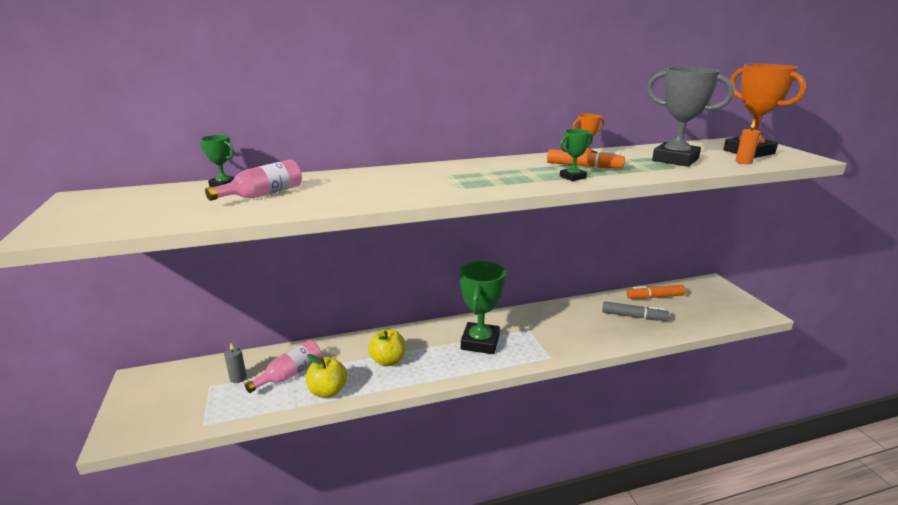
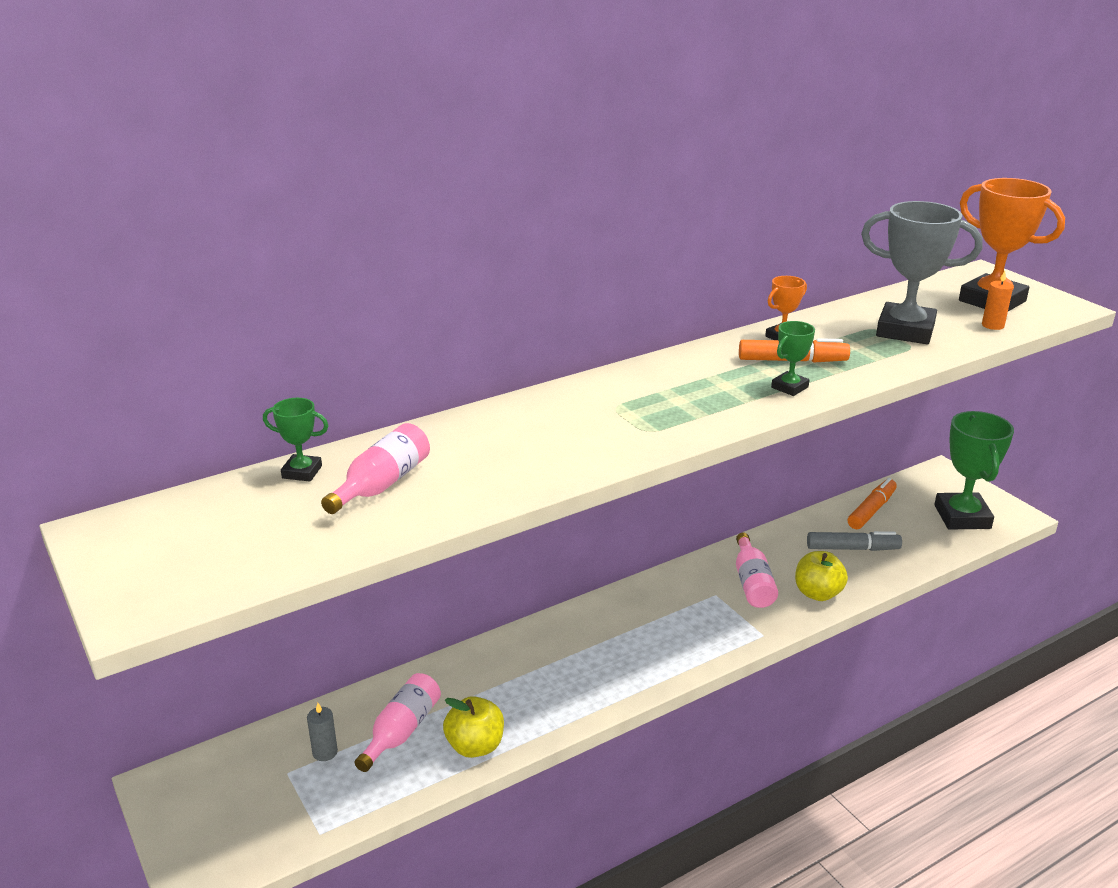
camera: 15 degrees left, 5 degrees up
yellow apple [368,329,405,366] -> yellow apple moved to [795,551,848,601]
green trophy [459,261,506,354] -> green trophy moved to [934,411,1014,529]
orange marker [627,285,686,299] -> orange marker turned 150 degrees clockwise [848,478,897,529]
none -> pink bottle [736,533,778,608]

